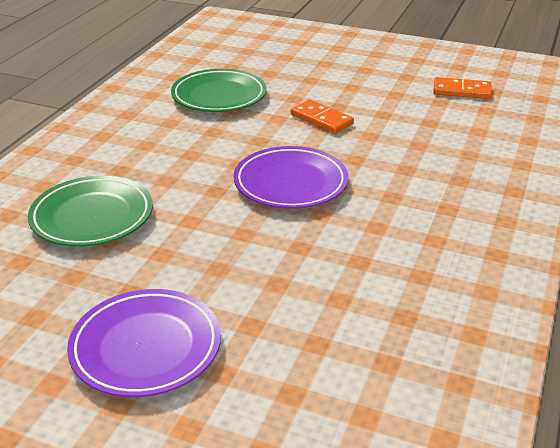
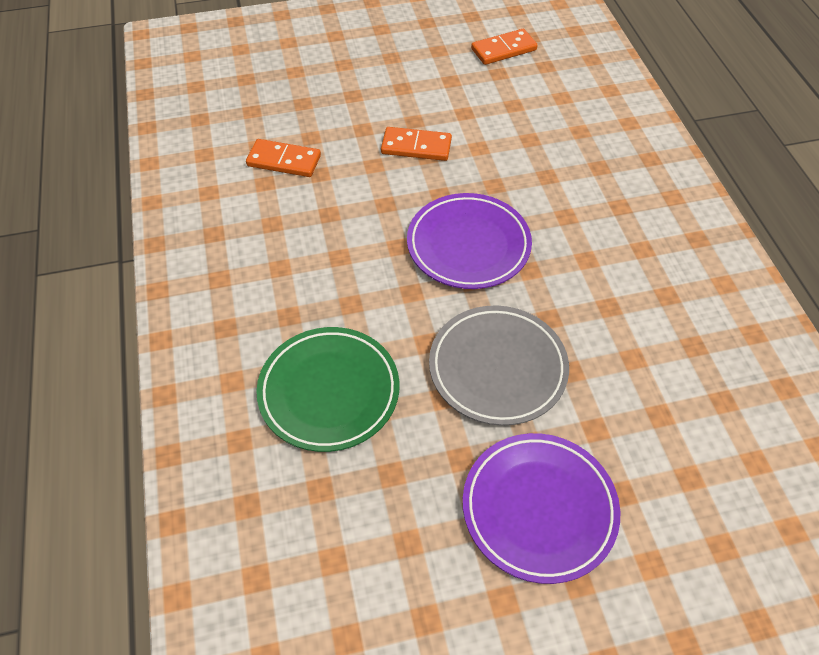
camera: 35 degrees left, 20 degrees up
green plate [171,69,267,112] -> orange domino [246,139,321,177]
none -> grey plate [429,305,569,426]

